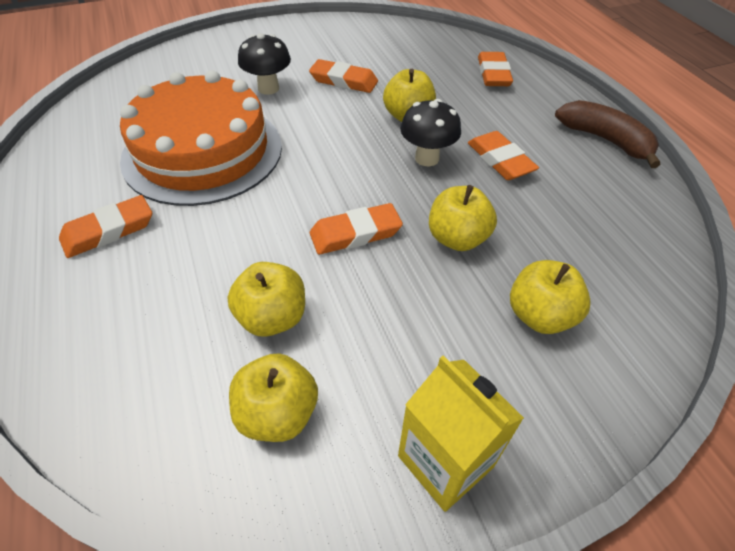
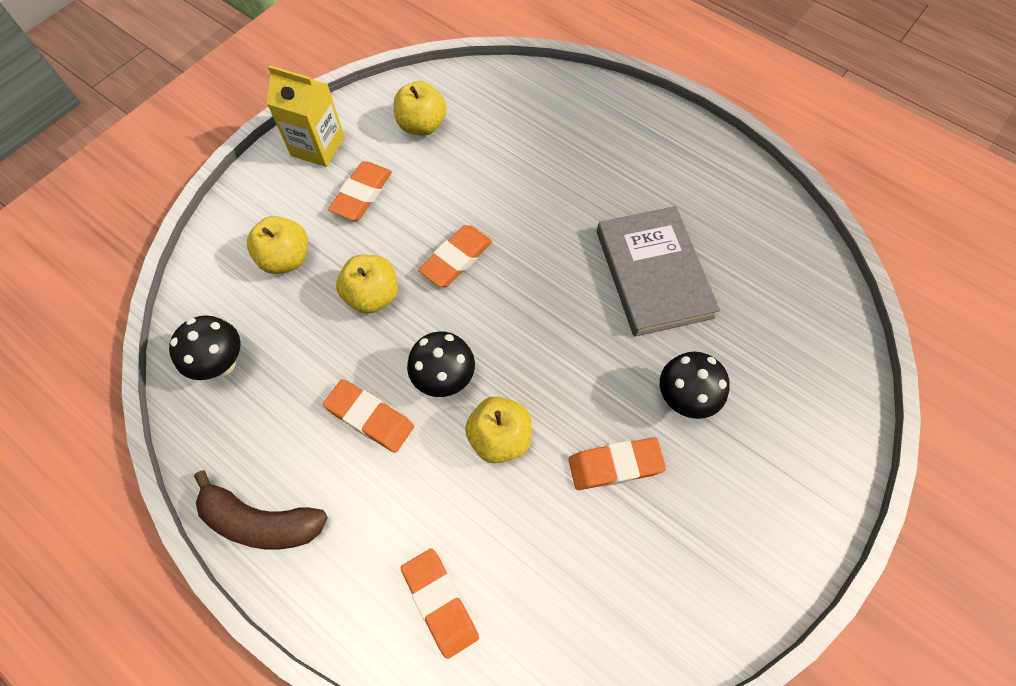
camera: 150 degrees right, 15 degrees up
orange eraser [59,195,152,258] -> orange eraser moved to [328,161,392,220]
orange cake [120,70,282,206] -> grey book [597,206,720,337]
yellow apple [227,262,305,337] -> none
none -> black mushroom [169,315,241,380]

